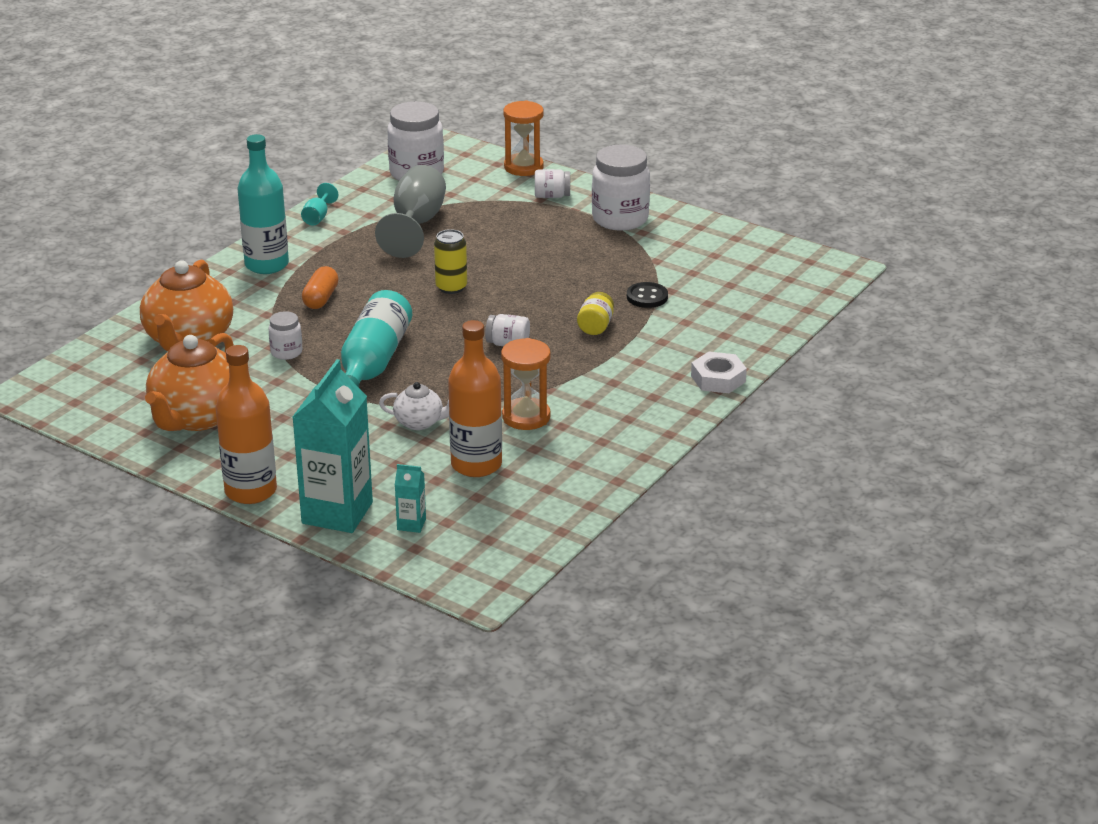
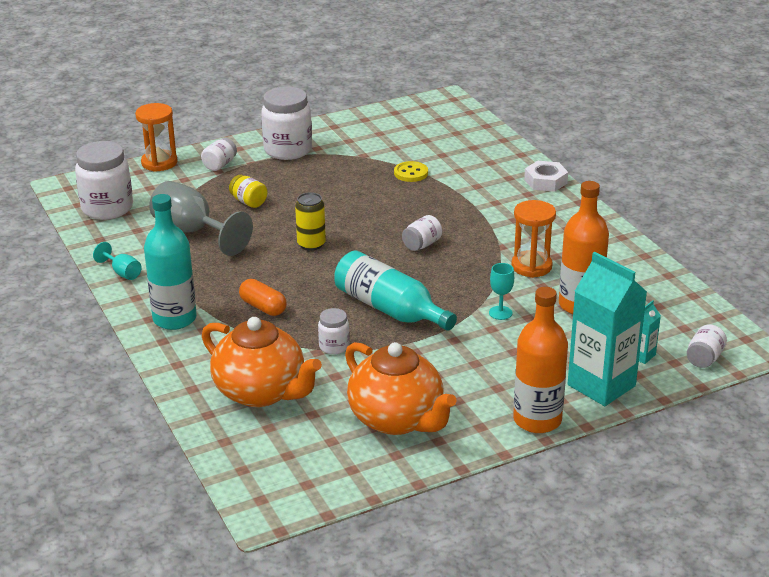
camera: 60 degrees left, 0 degrees up
white teapot [379,382,449,430] -> turquoise goblet [489,263,514,320]
yellow jar [577,292,614,335] -> yellow jar moved to [229,175,267,208]
black button [627,282,668,308] -> yellow button [394,161,428,182]
none -> white jar [687,324,727,368]

